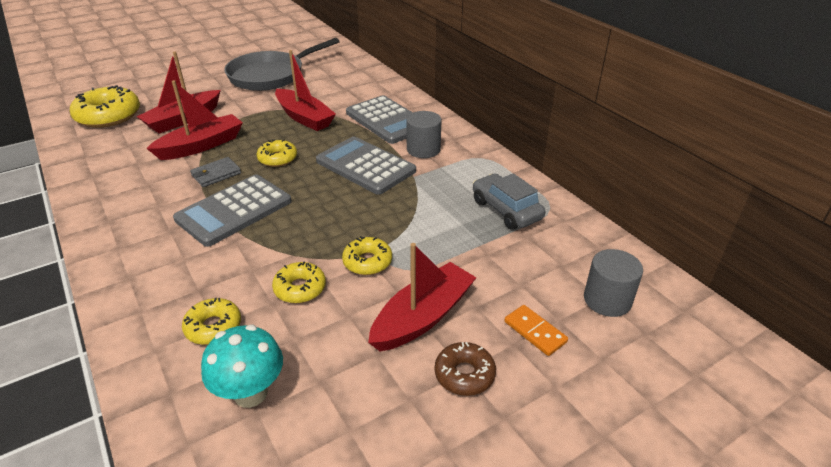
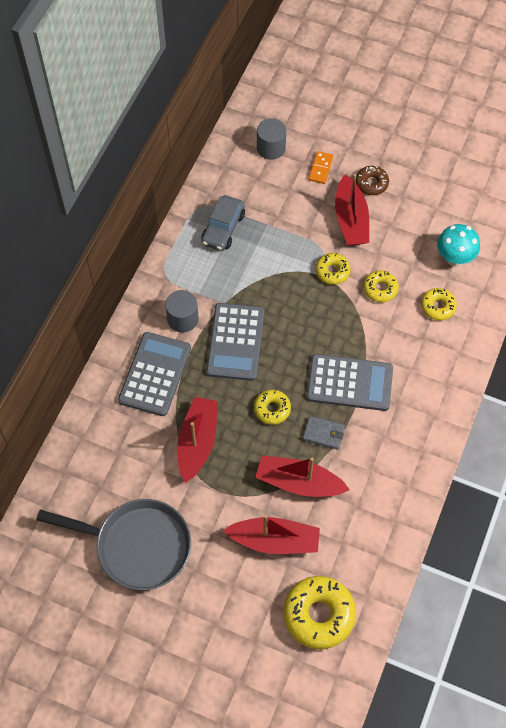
camera: 125 degrees left, 25 degrees up
red boat [368,243,477,351] -> red boat turned 105 degrees counterclockwise [335,174,369,245]

